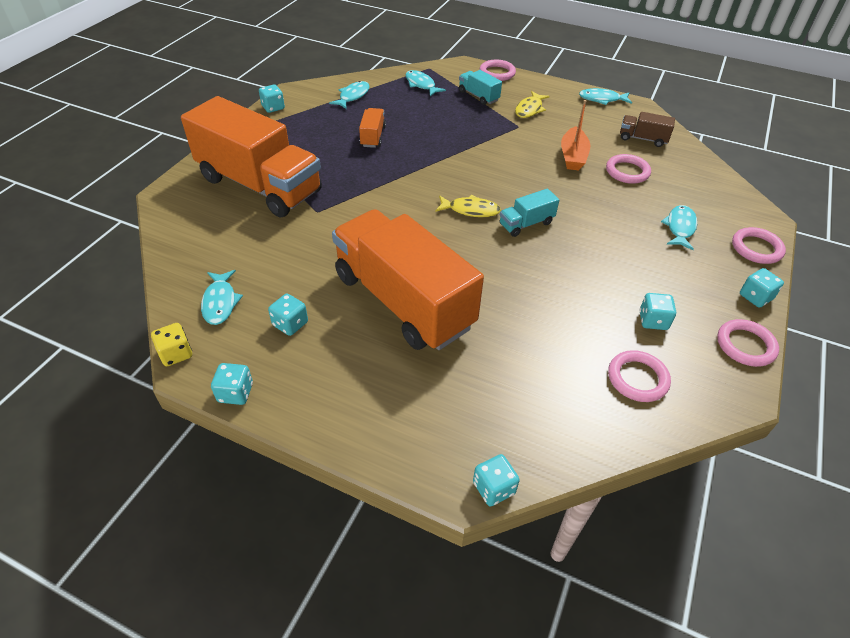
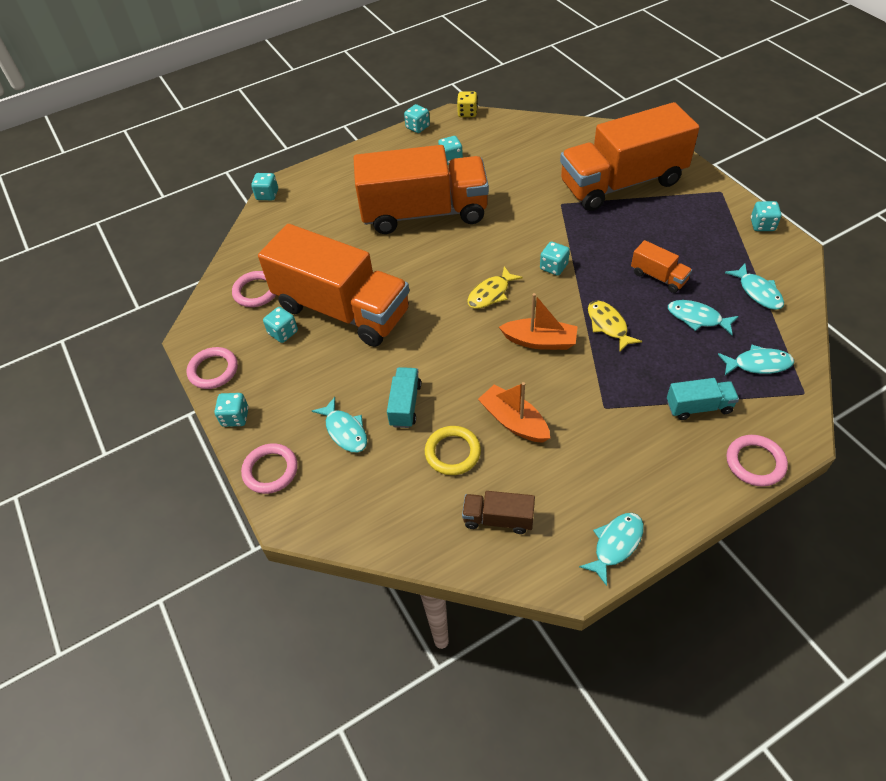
camera: 130 degrees right, 5 degrees up
turquoise fish [201,270,243,325] -> turquoise fish moved to [668,300,739,335]
turquoise truck [500,189,559,237] -> turquoise truck moved to [387,367,421,428]
yellow fish [515,91,550,118] -> yellow fish moved to [588,300,642,352]
pink ring [606,154,651,184] -> yellow ring [425,426,481,475]
brown truck [620,112,675,147] -> brown truck turned 135 degrees counterclockwise [462,491,535,534]
none -> orange truck [258,224,409,347]
none -> orange boat [499,293,578,350]
none -> turquoise dice [540,241,570,276]

